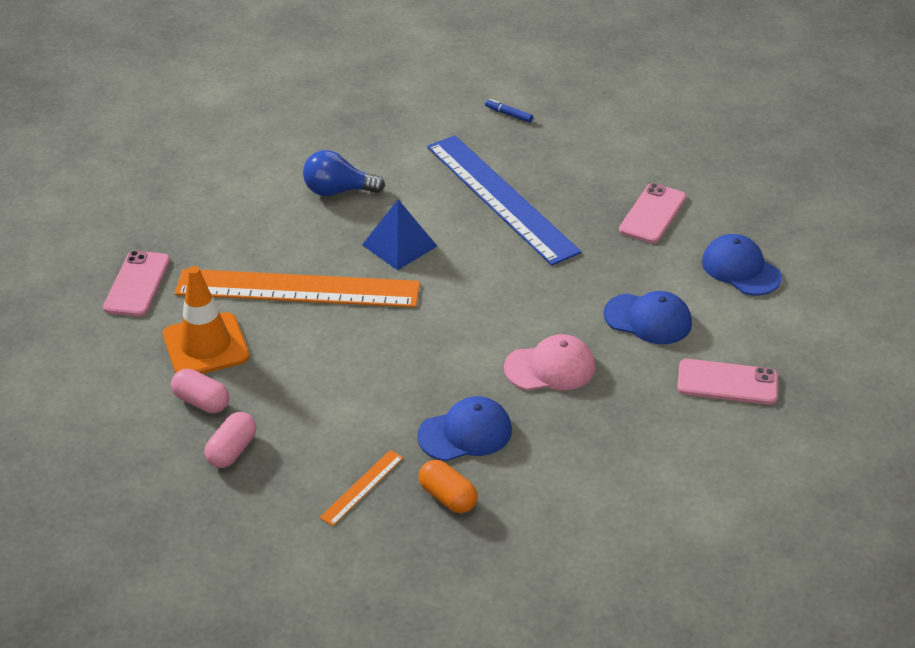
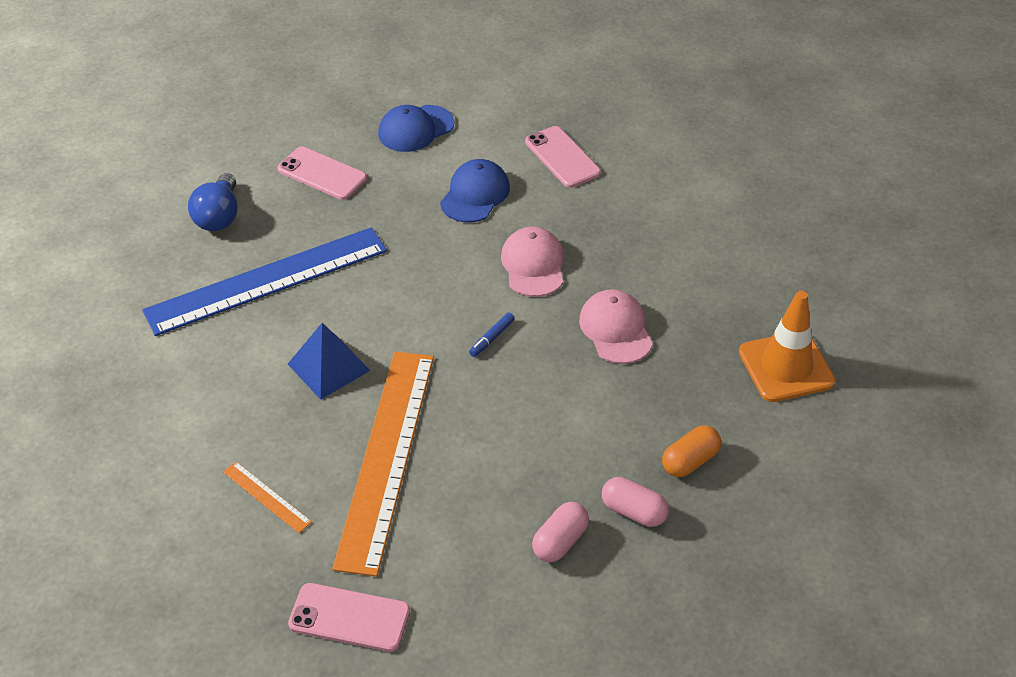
camera: 85 degrees left, 5 degrees up
orange traffic cone [163,266,249,374] -> orange traffic cone moved to [739,291,835,402]
blue light bulb [303,150,385,196] -> blue light bulb moved to [188,173,237,231]
orange ruler [319,450,403,526] -> orange ruler moved to [223,462,312,533]
blue cap [417,396,512,461] -> pink cap [579,289,653,364]
orange capsule [419,460,478,513] -> orange capsule moved to [662,425,721,477]
blue marker [485,99,533,123] -> blue marker moved to [469,312,515,357]
pink phone [677,359,778,405] -> pink phone turned 45 degrees counterclockwise [525,126,601,188]

